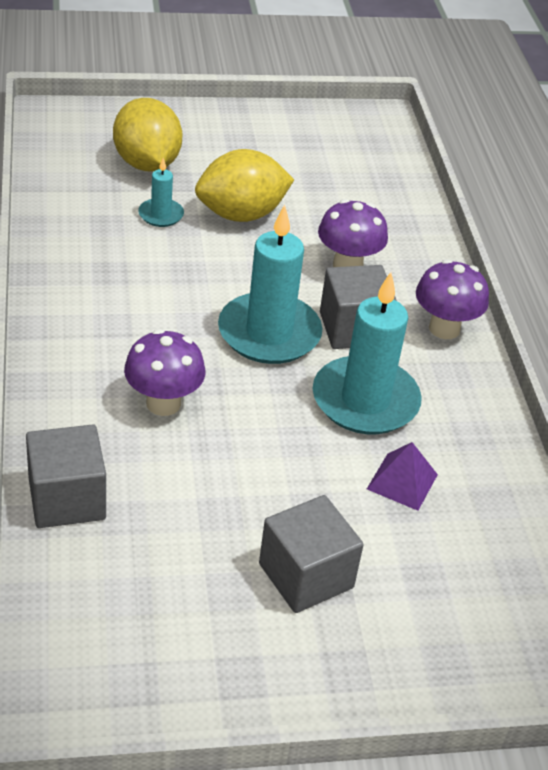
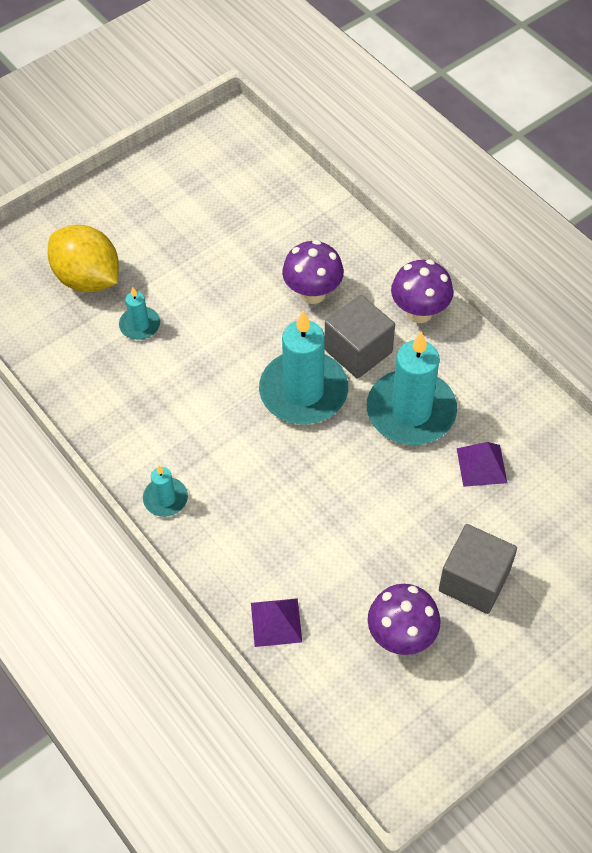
camera: 25 degrees left, 15 degrees up
grey cube [26,425,106,528] -> purple pyramid [251,598,302,647]
purple mushroom [124,329,206,416] -> purple mushroom moved to [368,584,441,655]
yellow lemon [195,149,294,222] -> none
none -> turquoise candle [143,466,188,517]

